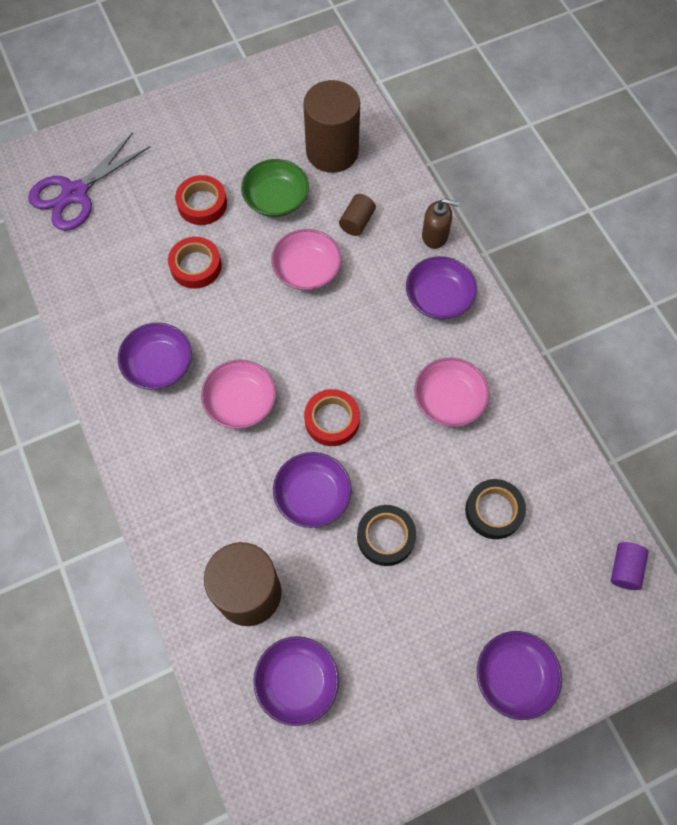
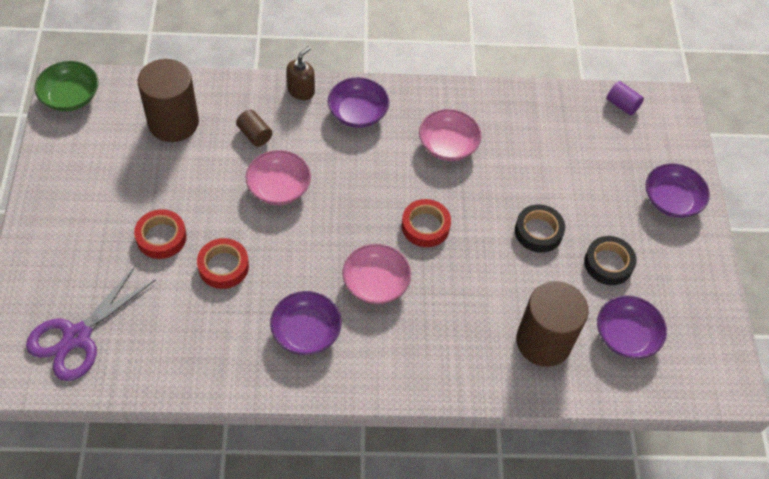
camera: 70 degrees left, 10 degrees down
purple scissors [28,133,150,231] -> purple scissors turned 60 degrees clockwise [26,265,156,381]
green bowl [241,159,309,217] -> green bowl moved to [35,61,98,111]
purple bowl [273,452,352,528] -> none
black tape [465,479,526,539] -> black tape moved to [584,236,637,285]

